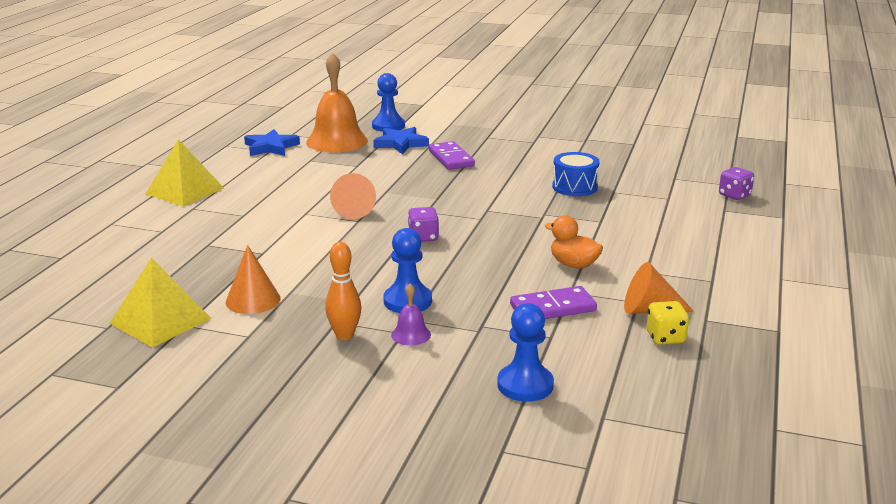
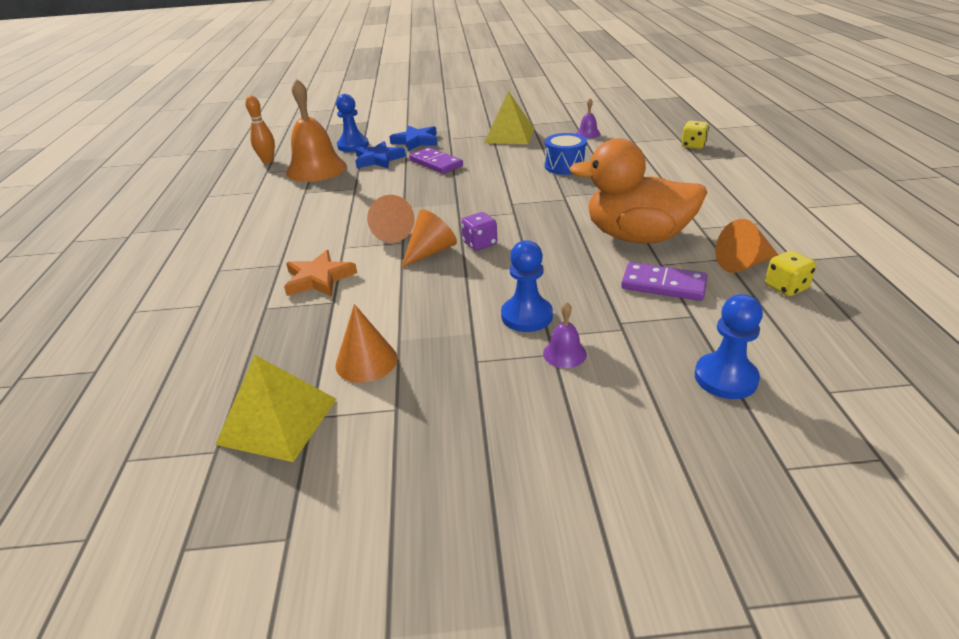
camera: 20 degrees left, 10 degrees up
yellow pyramid [145,139,224,206] -> yellow pyramid moved to [484,91,534,144]
blue star [244,129,300,156] -> blue star moved to [389,126,438,151]
orange bowling pin [325,242,361,340] -> orange bowling pin moved to [246,96,275,163]
purple domino [510,286,597,319] -> purple domino turned 60 degrees clockwise [621,262,708,301]
orange duck [545,215,603,269] -> orange duck [569,138,708,244], size x2.07
purple dice [719,167,754,200] -> yellow dice [681,121,709,149]
none -> orange star [284,250,357,297]
none -> orange cone [401,209,457,268]
none -> purple bell [576,98,600,139]

